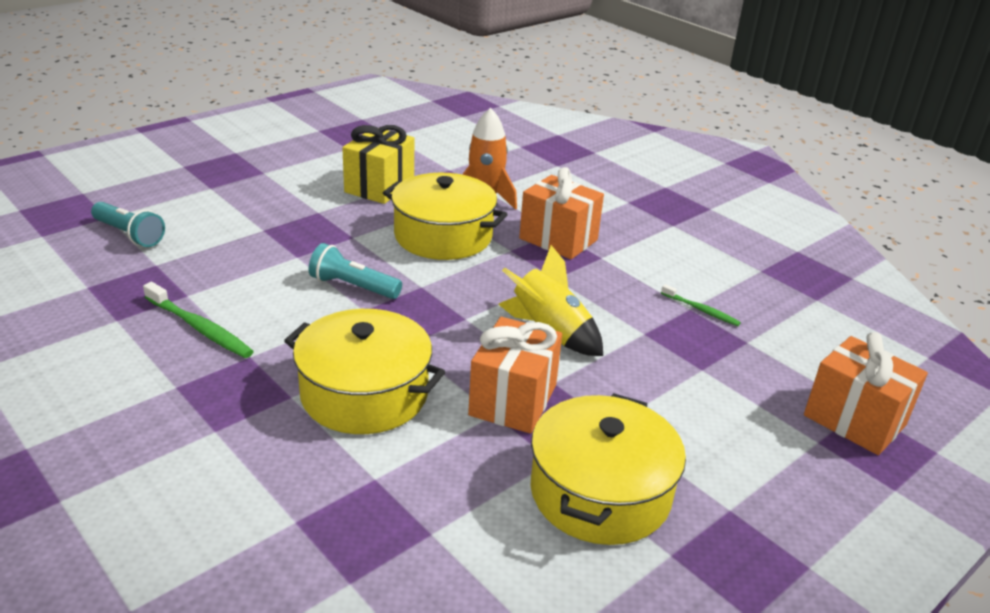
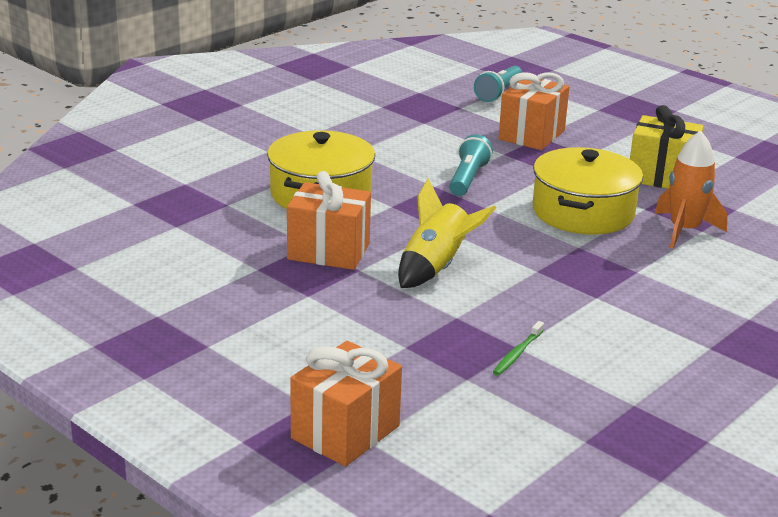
camera: 85 degrees right, 5 degrees down
green toothbrush [143,282,254,358] -> none
orange gift [519,167,604,259] -> orange gift moved to [498,72,570,150]
yellow pot [530,393,686,545] -> none

